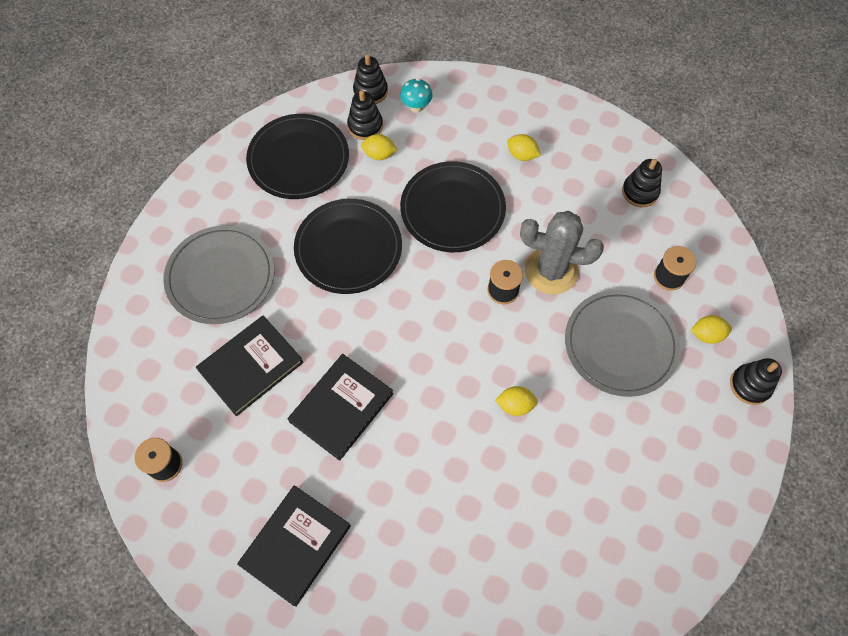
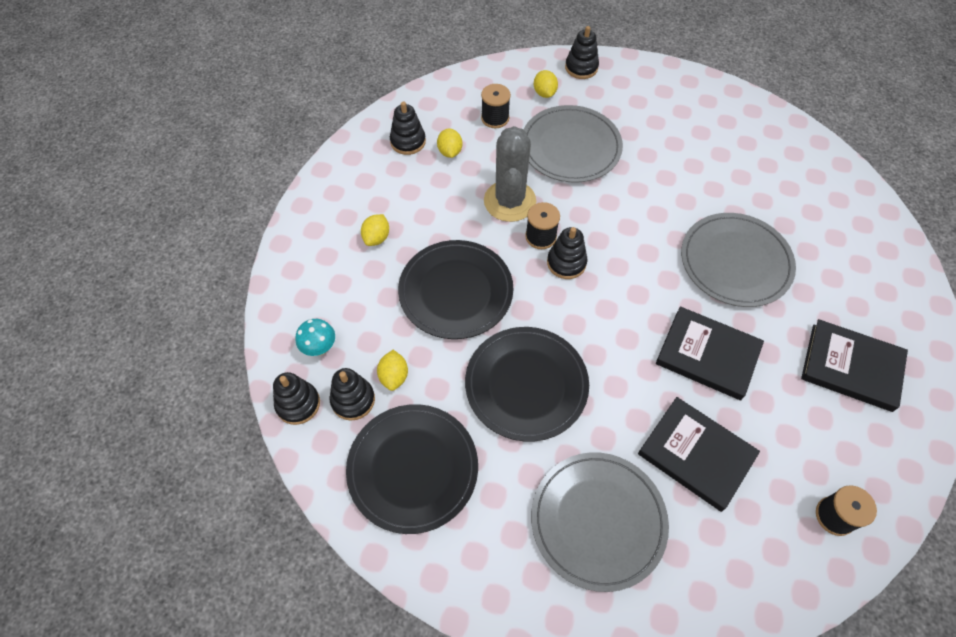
camera: 100 degrees left, 5 degrees down
yellow lemon [495,386,538,416] -> yellow lemon moved to [437,128,462,158]
none -> black stacking toy [547,227,587,279]
none -> grey plate [681,213,796,307]

